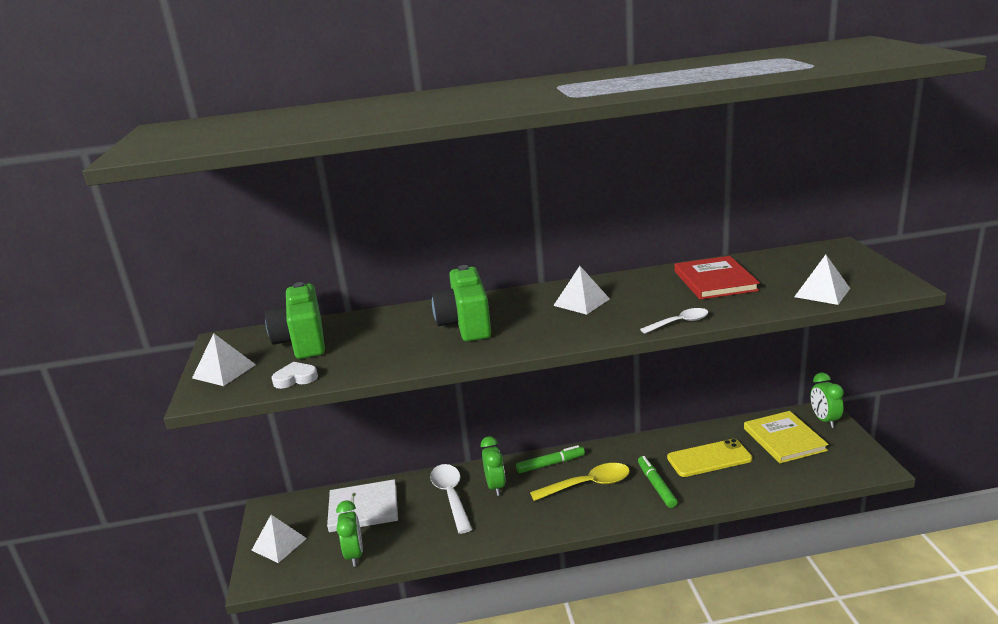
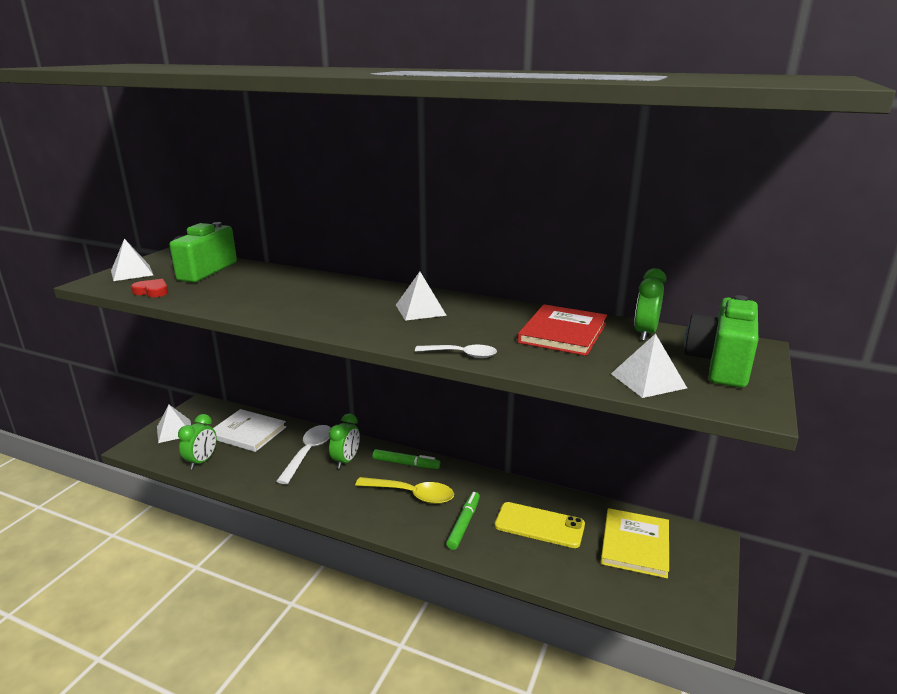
camera: 30 degrees right, 0 degrees up
white heart [271,362,318,389] -> red heart [131,279,168,297]
green camera [432,265,491,341] -> green camera moved to [684,295,758,388]
green clock [810,373,844,428] -> green clock moved to [634,268,666,341]

